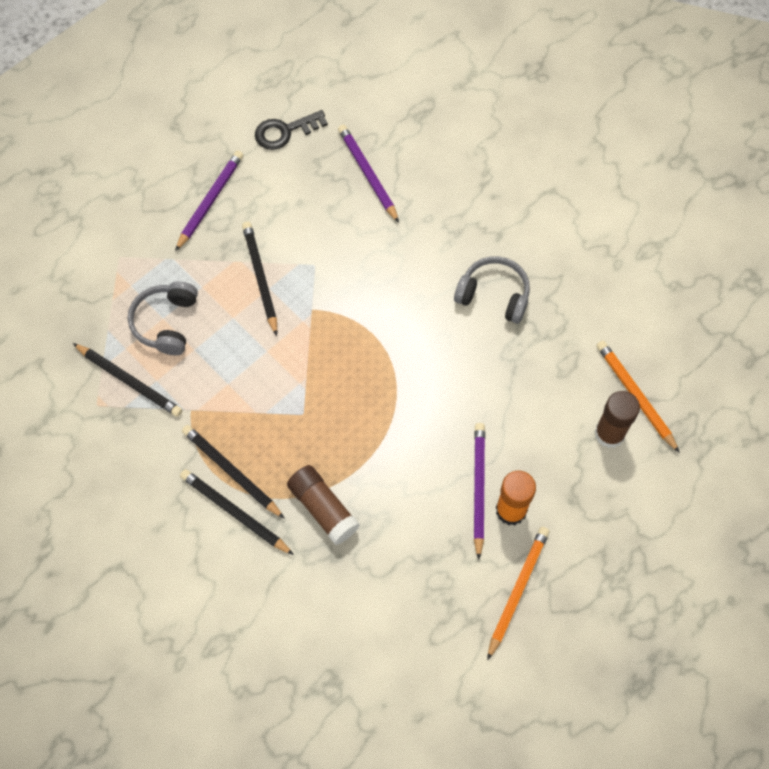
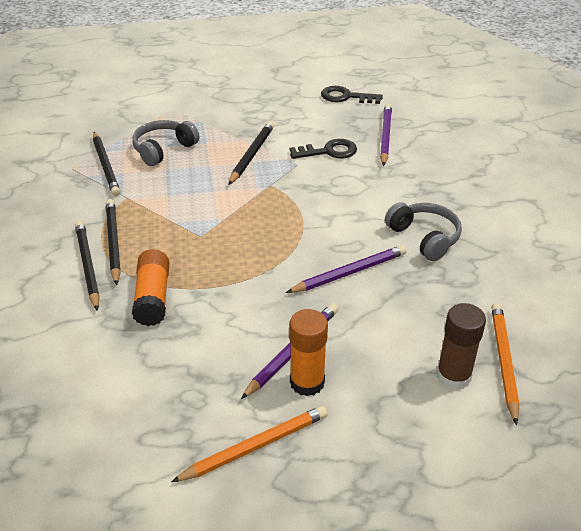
camera: 35 degrees right, 25 degrees down
purple pencil [175,151,243,251] -> purple pencil moved to [286,245,407,293]
brown glue stick [287,465,360,545] -> orange glue stick [132,249,169,326]
none -> black key [290,139,357,159]

